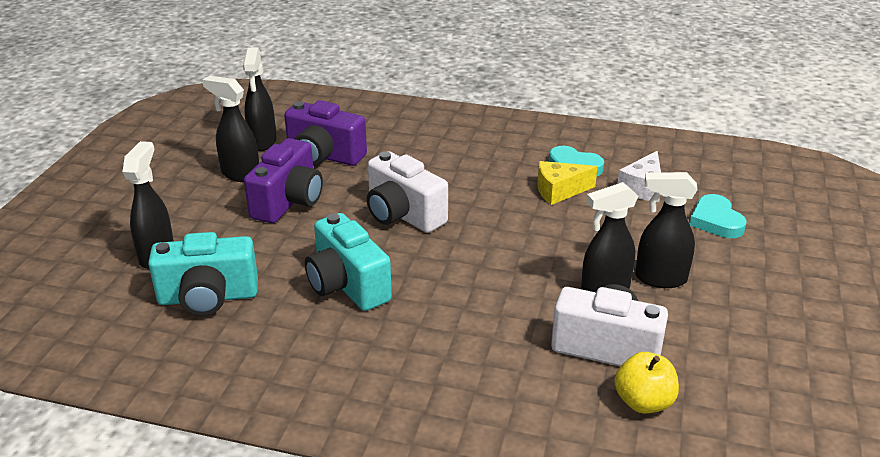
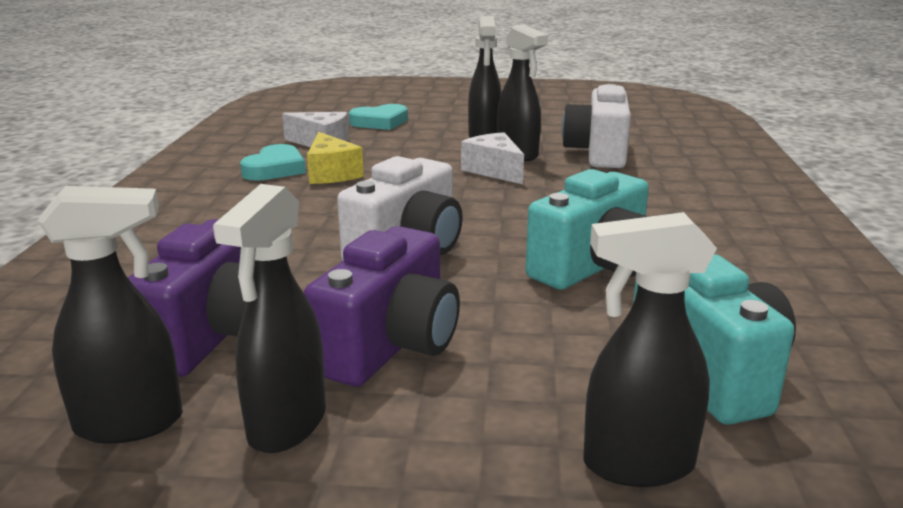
camera: 100 degrees left, 10 degrees down
purple camera [244,138,323,223] -> purple camera turned 105 degrees clockwise [304,226,460,387]
yellow apple [614,352,679,414] -> none
none -> white cheese [461,132,524,184]

